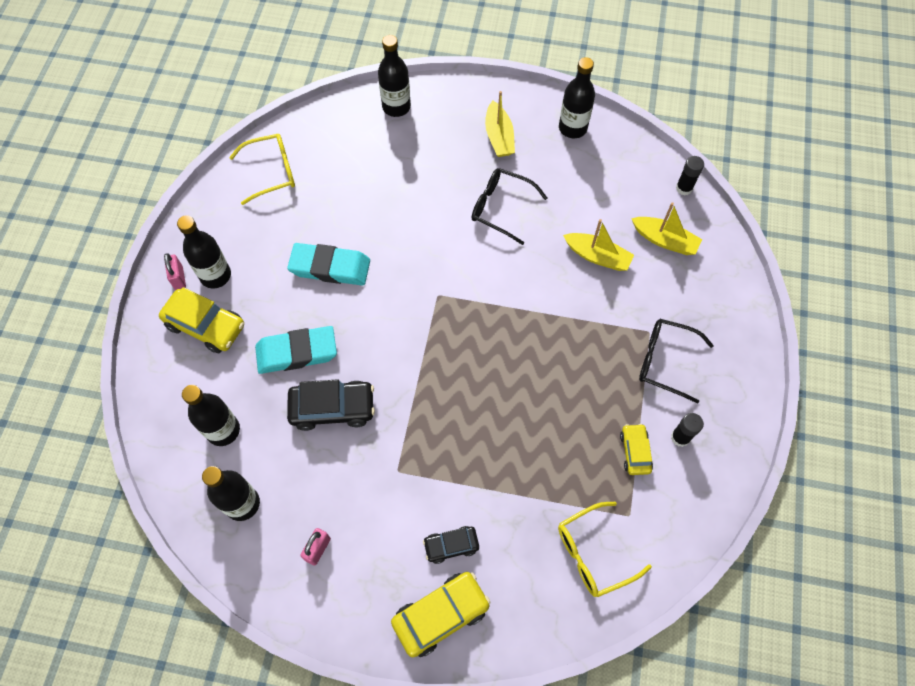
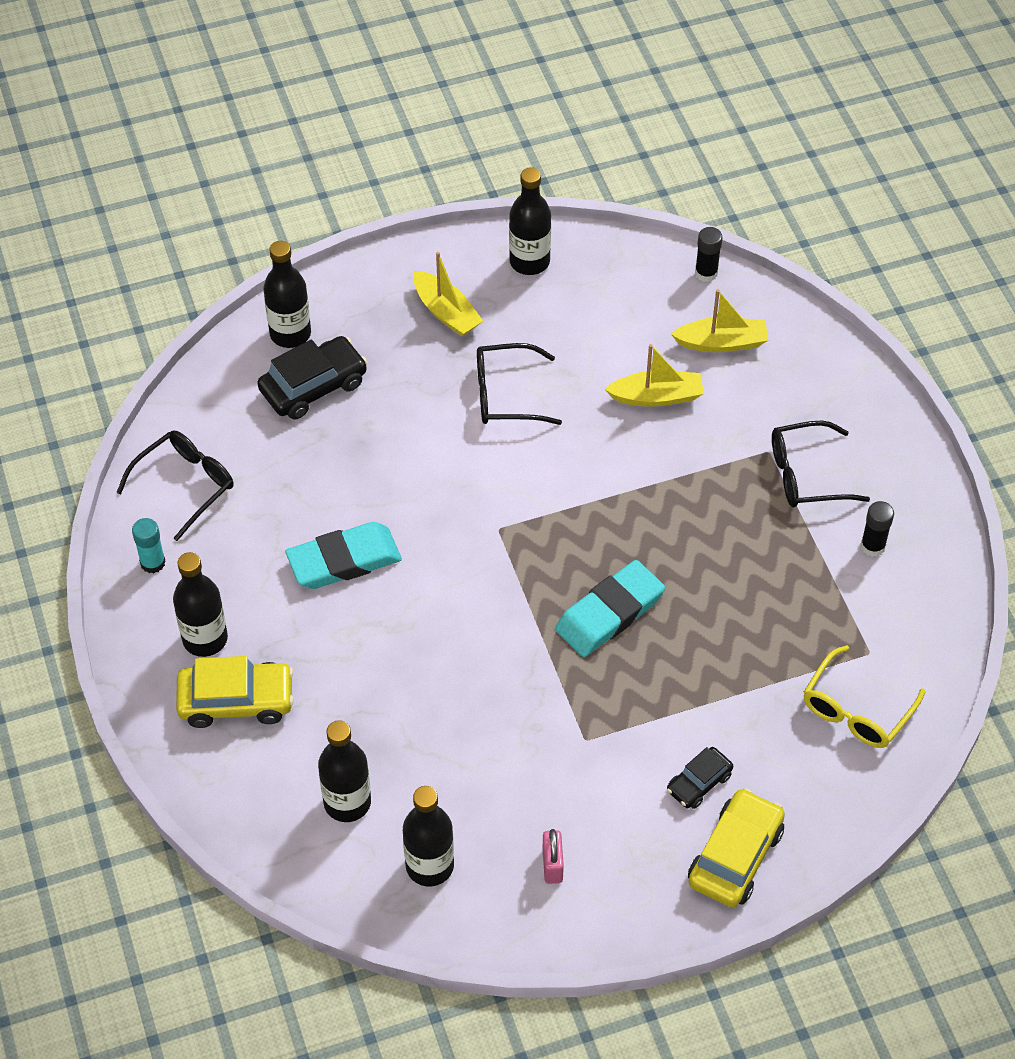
camera: 30 degrees left, 10 degrees down
pink padlock [164,253,186,290] -> none
yellow glasses [229,134,295,205] -> black glasses [116,431,234,541]
turquoise eraser [255,326,337,374] -> turquoise eraser moved to [555,560,665,657]
black car [287,379,375,431] -> black car moved to [257,336,367,420]
yellow car [620,424,653,475] -> none
none -> turquoise glue stick [132,518,166,573]

